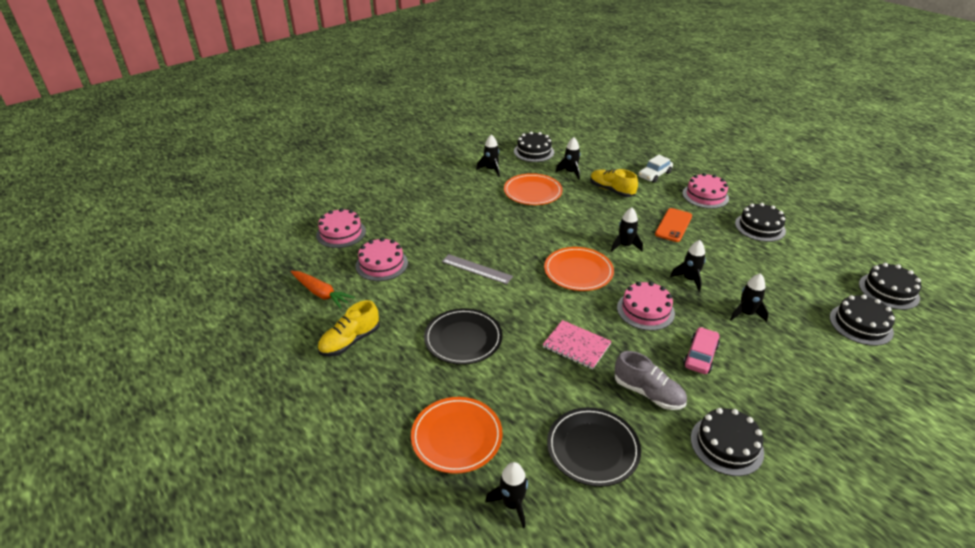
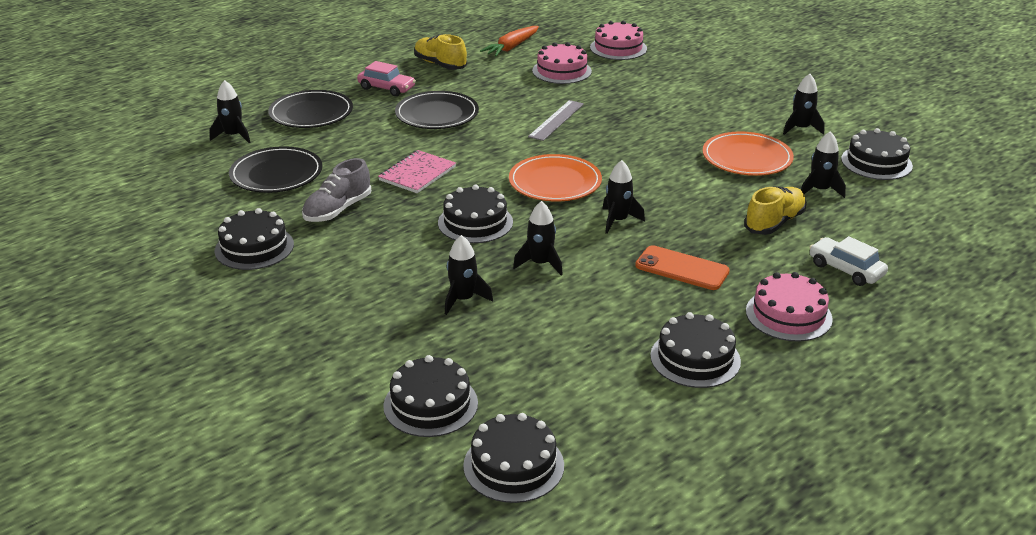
camera: 90 degrees right, 5 degrees down
orange plate [411,397,503,474] -> black plate [268,90,353,128]
pink cake [617,282,675,331] -> black cake [438,185,513,243]
pink car [683,327,720,374] -> pink car moved to [357,61,416,96]

